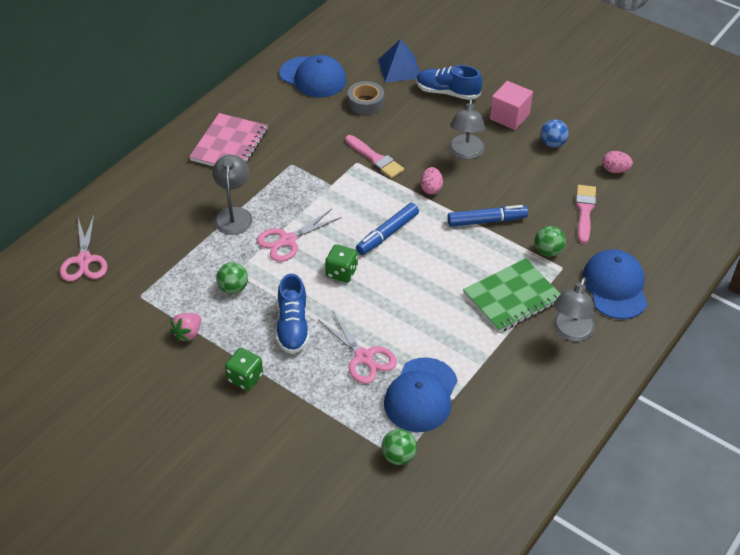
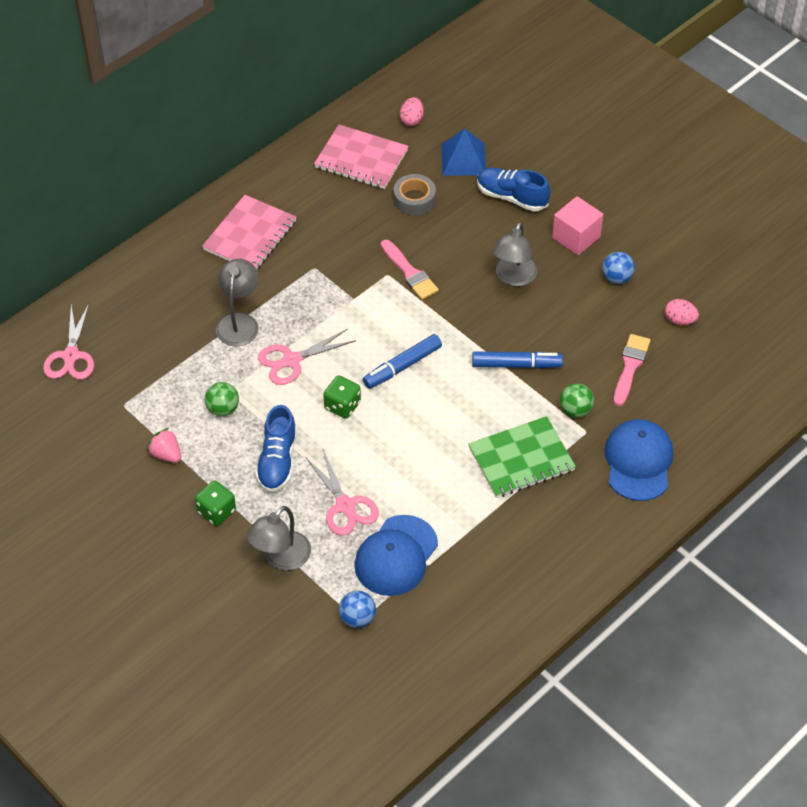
camera: 10 degrees right, 5 degrees up
pink strawberry [170,313,201,342] -> pink strawberry turned 90 degrees clockwise [147,428,181,463]
blue cap [280,55,347,98] -> pink notebook [314,125,408,189]
green ball [382,429,417,465] -> blue ball [339,591,376,628]
pink egg [420,167,443,195] -> pink egg moved to [400,97,424,126]
grey lamp [553,277,595,341] -> grey lamp moved to [247,506,311,570]

